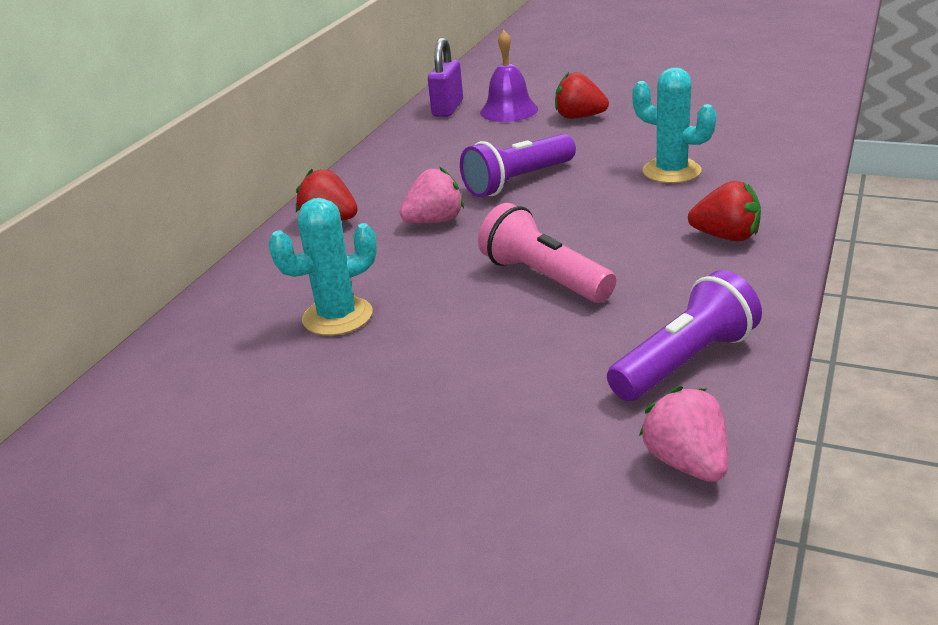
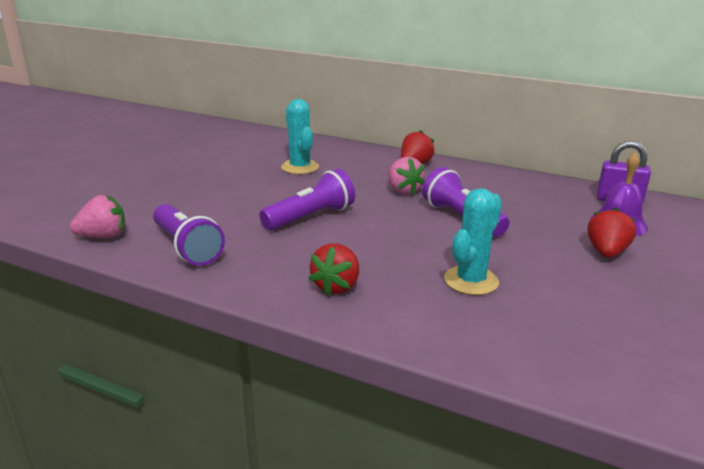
camera: 90 degrees right, 5 degrees down
pink flashlight [478,203,616,303] -> purple flashlight [259,169,355,230]

